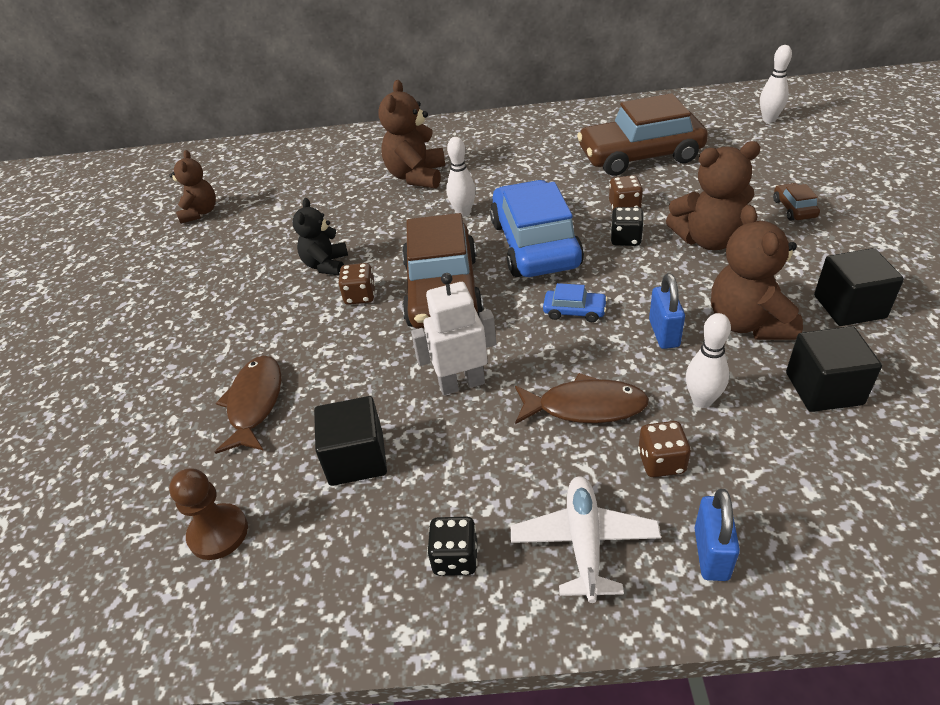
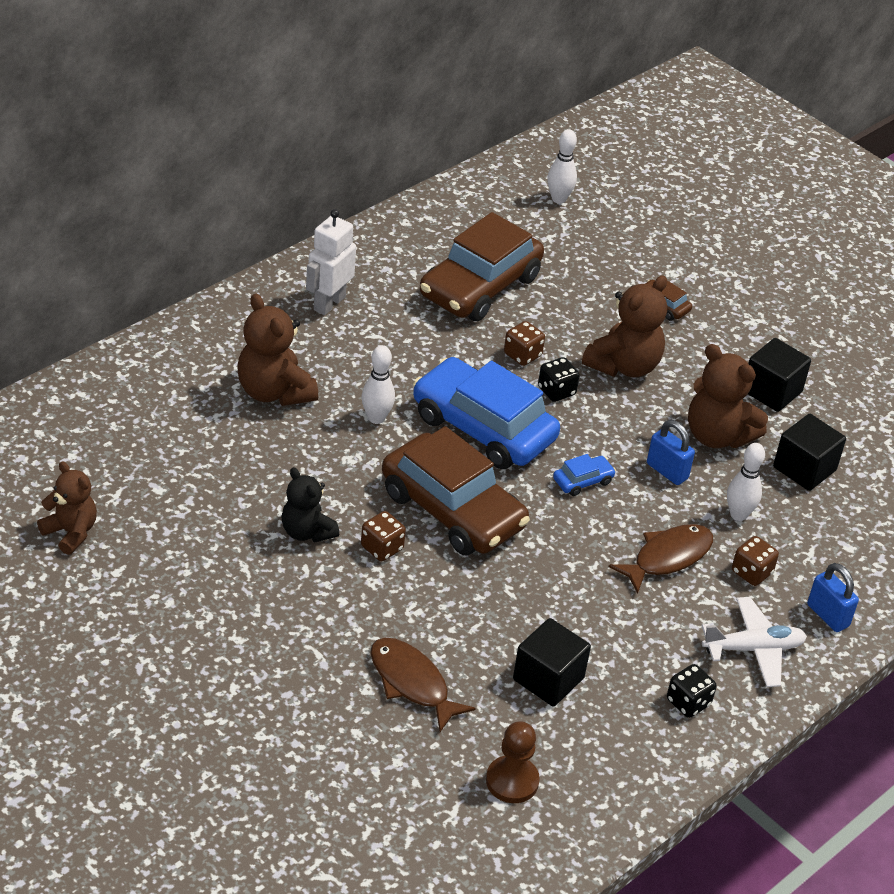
camera: 50 degrees left, 0 degrees up
white robot [411,273,496,395] -> white robot moved to [306,209,356,315]
white plane [511,476,661,603] -> white plane turned 120 degrees clockwise [702,597,807,687]

